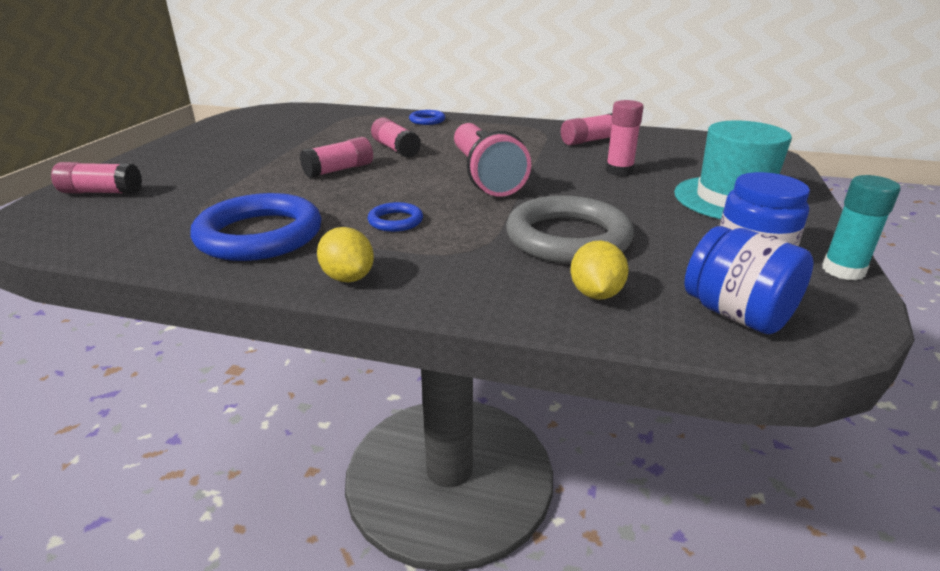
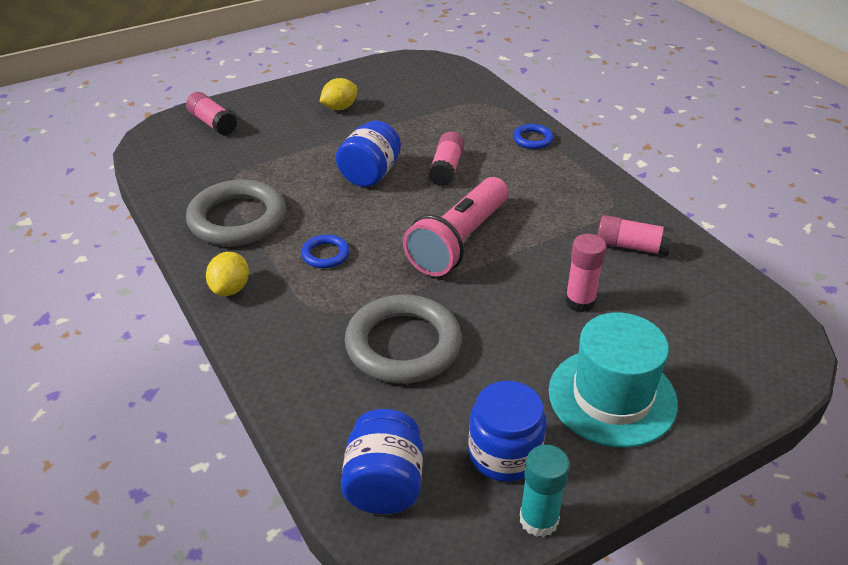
camera: 45 degrees right, 10 degrees up
blue ring [190,193,321,261] -> grey ring [186,180,286,246]
pink glue stick [300,137,373,178] -> blue jar [336,121,401,187]
yellow lemon [570,240,629,300] -> yellow lemon moved to [319,78,358,110]

